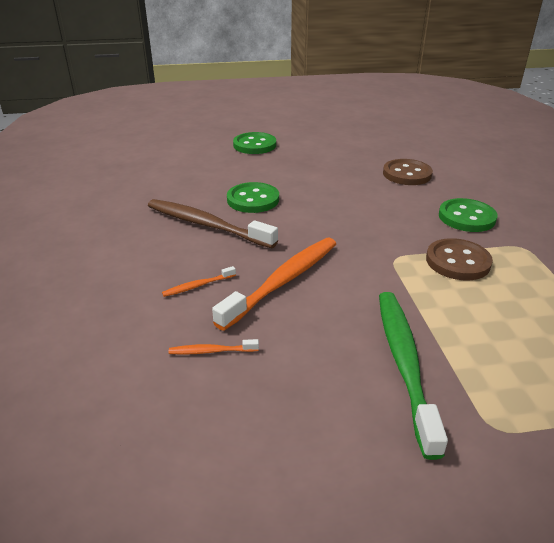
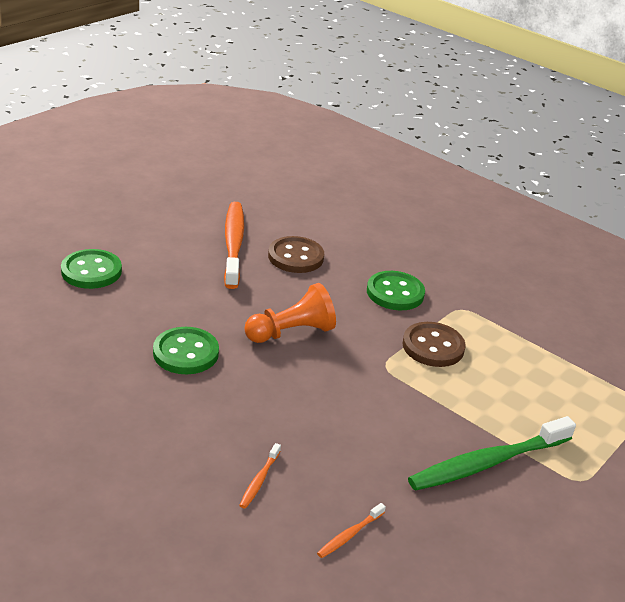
camera: 45 degrees left, 0 degrees up
brown toothbrush [148,199,278,248] -> none
orange toothbrush [212,238,336,331] -> orange toothbrush moved to [224,202,244,289]
green toothbrush [379,292,448,460] -> green toothbrush turned 75 degrees counterclockwise [408,416,576,491]
none -> orange pawn [244,283,336,343]

